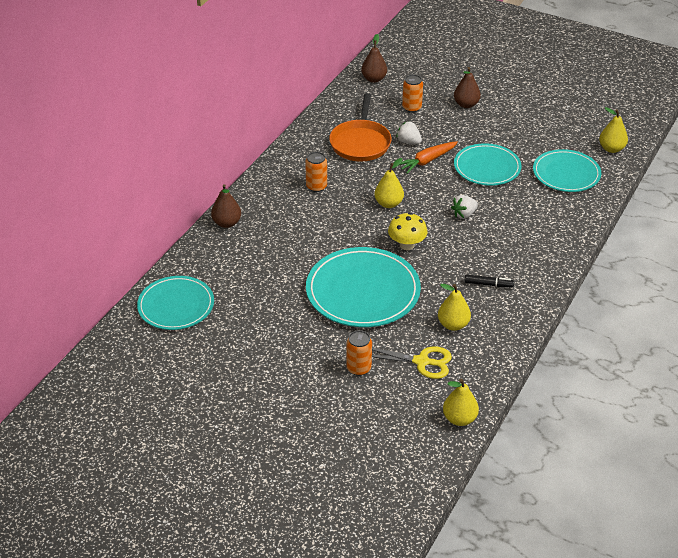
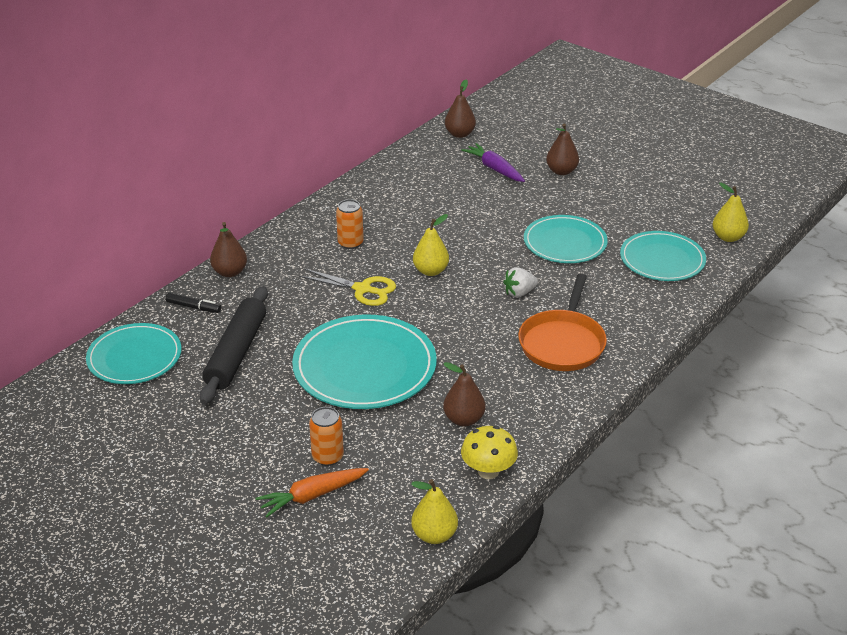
camera: 10 degrees right, 5 degrees down
orange pan [329,93,392,161] -> orange pan moved to [518,274,607,371]
yellow scissors [372,346,452,379] -> yellow scissors moved to [299,269,396,306]
yellow mushroom [388,213,427,250] -> yellow mushroom moved to [461,426,518,479]
white strawberry [396,121,422,144] -> none
orange carrot [399,141,458,174] -> orange carrot moved to [256,468,369,518]
orange can [402,74,423,113] -> purple carrot [461,143,525,182]
yellow pear [438,284,471,331] -> brown pear [443,362,485,427]
black marker [464,274,514,288] -> black marker moved to [165,293,221,313]
none -> black rolling pin [200,286,268,405]

